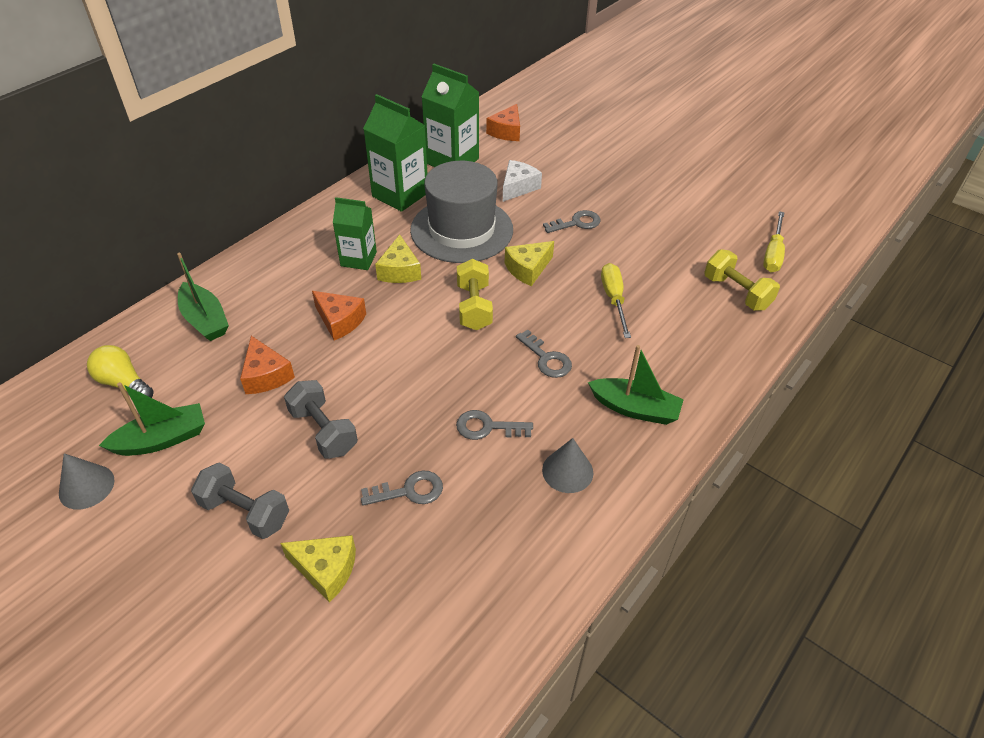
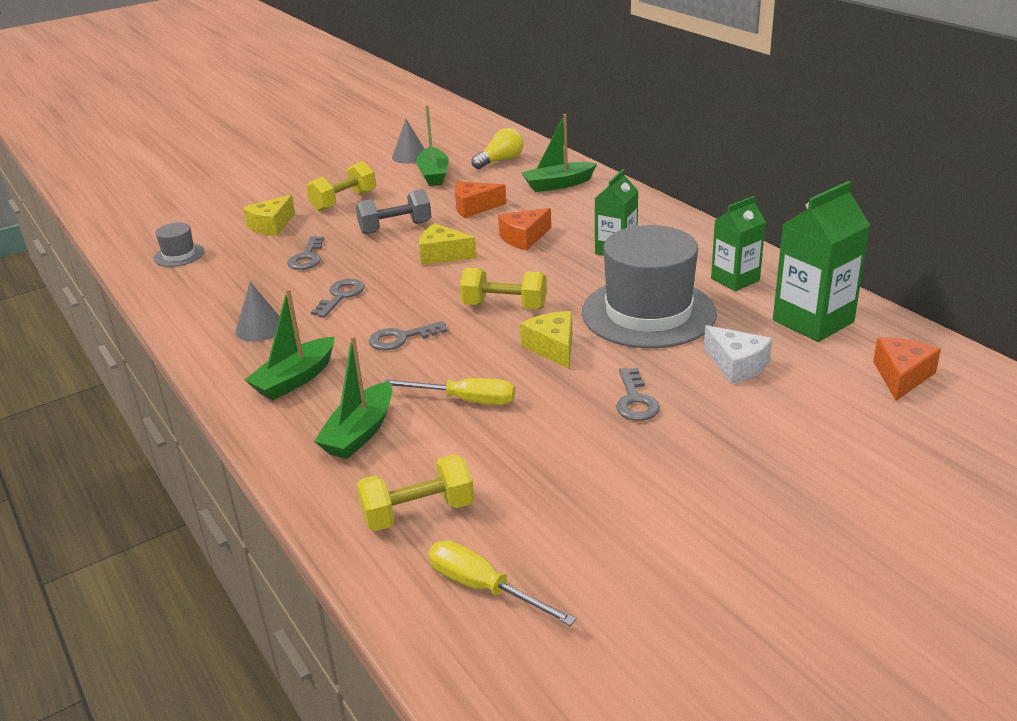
camera: 110 degrees right, 15 degrees down
grey dumbbell [191,463,289,539] -> yellow dumbbell [306,161,376,211]
green carton [363,94,428,212] -> green carton [711,196,766,291], size x0.65
yellow cheese [375,235,421,283] -> yellow cheese moved to [419,223,477,265]
orange cheese [486,104,520,141] -> orange cheese turned 75 degrees clockwise [873,338,941,401]
none -> grey hat [154,223,205,267]
none -> green boat [314,336,392,459]

